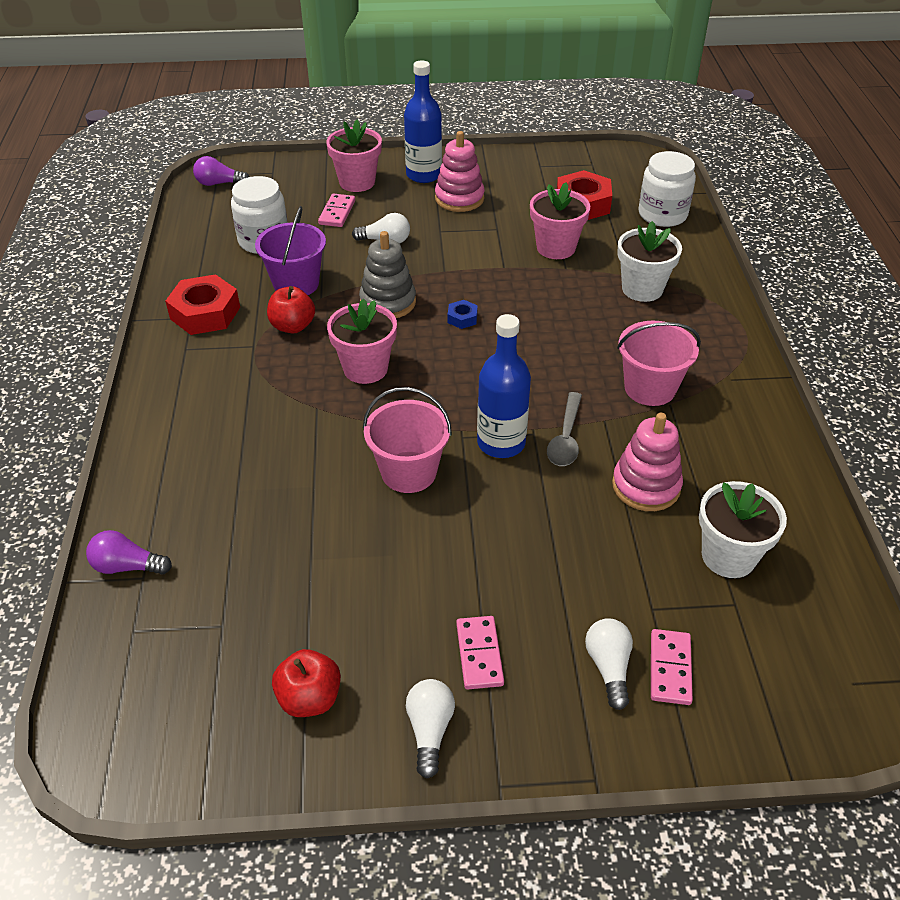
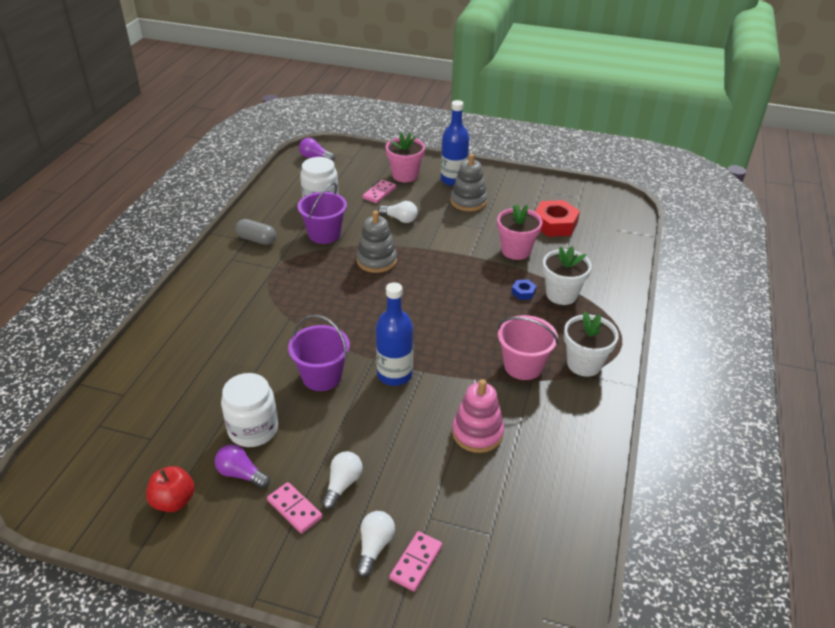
camera: 20 degrees right, 5 degrees down
purple light bulb [86,530,172,575] -> purple light bulb moved to [215,444,270,488]
red nut [165,274,240,335] -> grey capsule [235,219,276,245]
red apple [267,286,315,334] -> none
pink flower pot [327,299,397,384] -> none
pink bucket [363,387,452,493] -> purple bucket [288,315,350,391]
white light bulb [406,679,455,778] -> white light bulb moved to [322,451,362,510]
pink stacking toy [435,131,485,212] -> grey stacking toy [451,154,487,211]
blue nut [448,300,478,329] -> blue nut moved to [512,280,536,300]
pink domino [456,616,504,689] -> pink domino turned 60 degrees counterclockwise [267,482,323,534]
grey spoon [547,392,582,466] -> none
white jar [638,151,696,227] -> white jar moved to [221,373,278,447]
white flower pot [699,481,787,578] -> white flower pot moved to [564,312,619,376]

